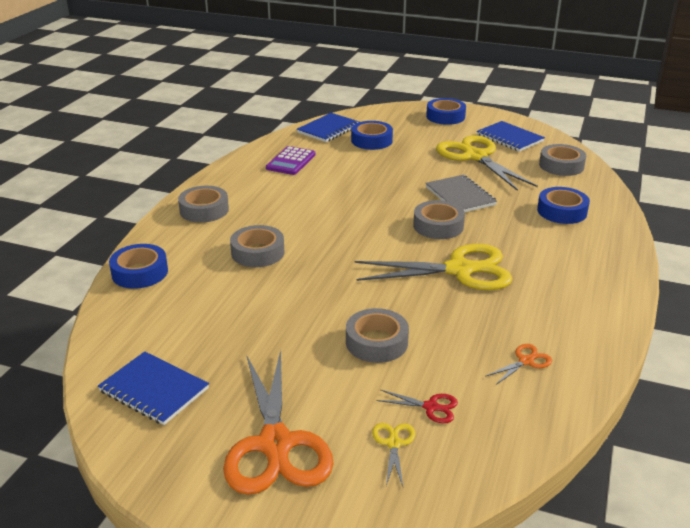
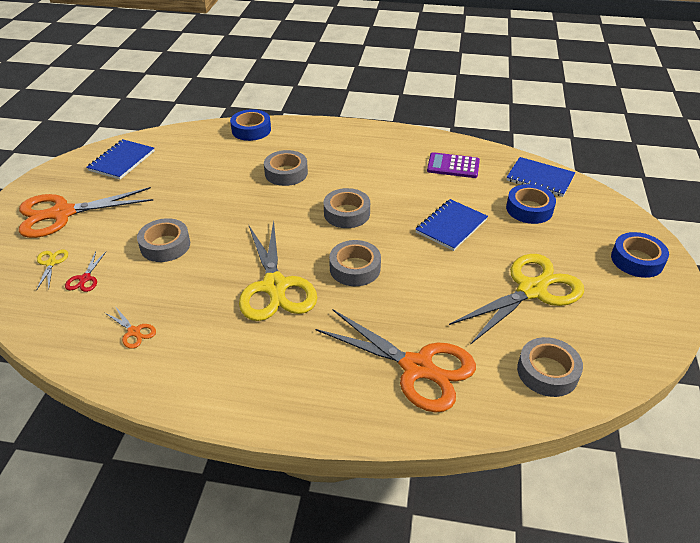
camera: 80 degrees right, 10 degrees up
grey tape [178,186,229,223] -> grey tape moved to [324,188,370,228]
yellow scissors [372,423,415,486] -> yellow scissors turned 90 degrees counterclockwise [36,249,68,291]
grey notebook [425,175,497,212] -> none
blue notebook [477,121,545,152] -> blue notebook moved to [415,199,488,251]
blue tape [537,187,590,224] -> orange scissors [315,310,476,413]

